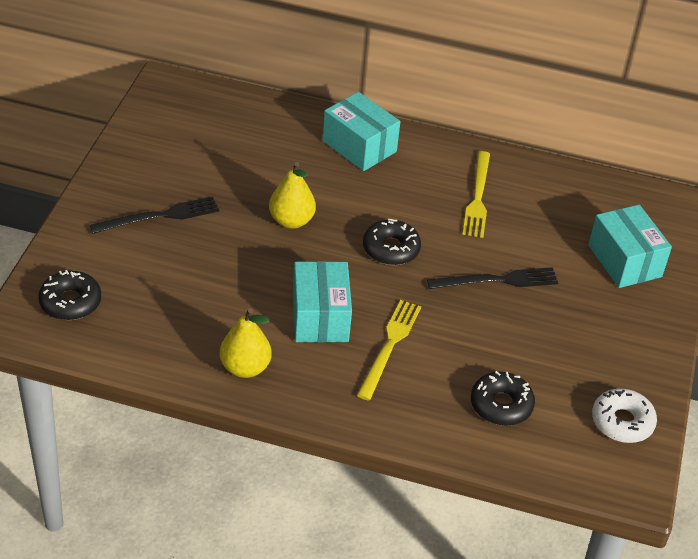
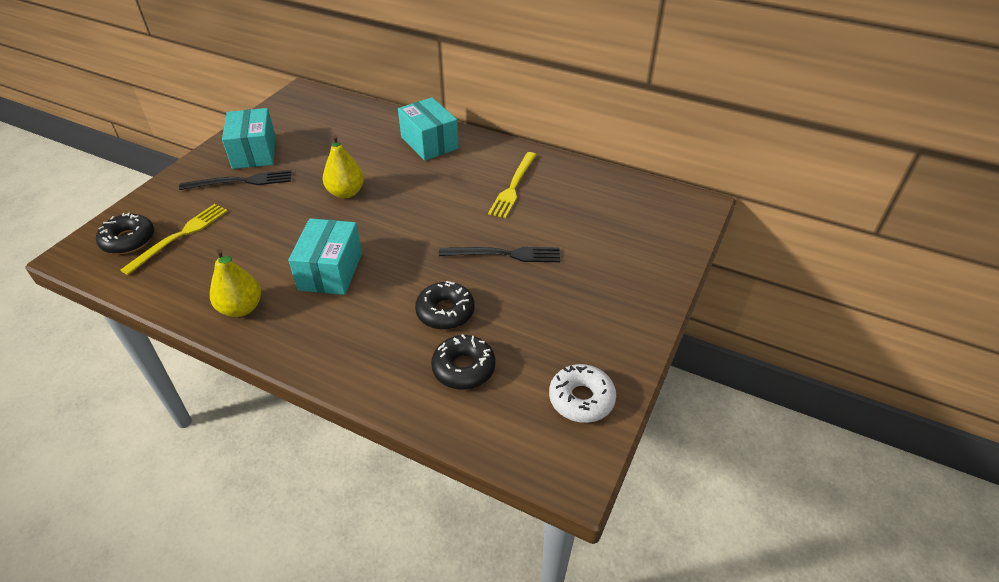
camera: 15 degrees right, 0 degrees up
yellow fork [357,300,421,401] -> yellow fork moved to [120,204,228,275]
black donut [363,219,421,265] -> black donut moved to [415,281,475,330]
turquoise box [588,205,672,288] -> turquoise box moved to [222,108,276,169]

